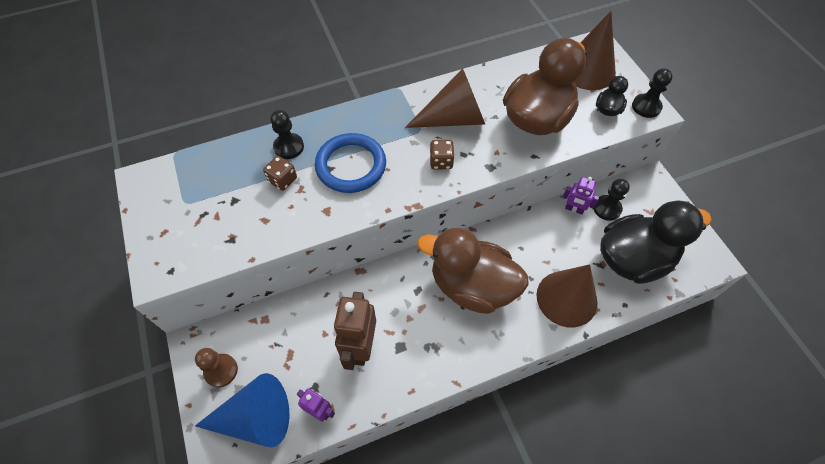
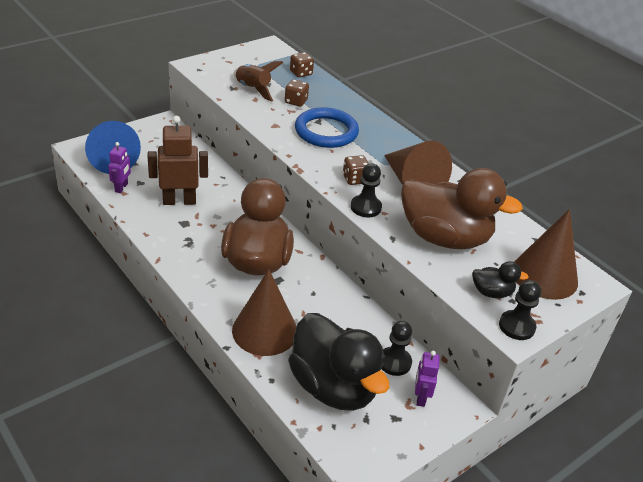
camera: 70 degrees right, 20 degrees down
brown pawn [195,348,238,387] -> none
black pawn [270,110,304,159] -> black pawn moved to [351,163,382,218]
purple robot [563,177,599,215] -> purple robot moved to [415,351,440,407]
none -> brown rocket [233,61,283,102]
none -> brown dice [290,52,314,77]

